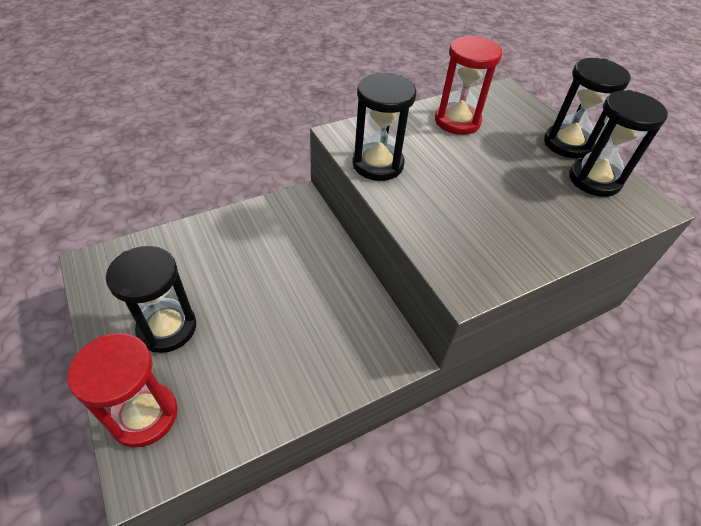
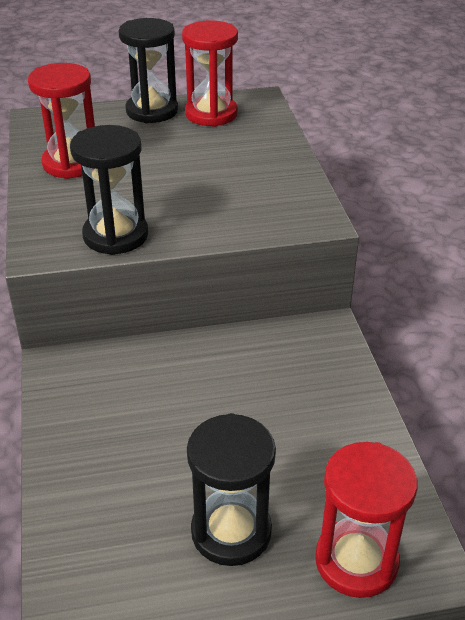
camera: 70 degrees left, 10 degrees down
black hourglass [569,90,668,197] -> red hourglass [182,20,238,127]

